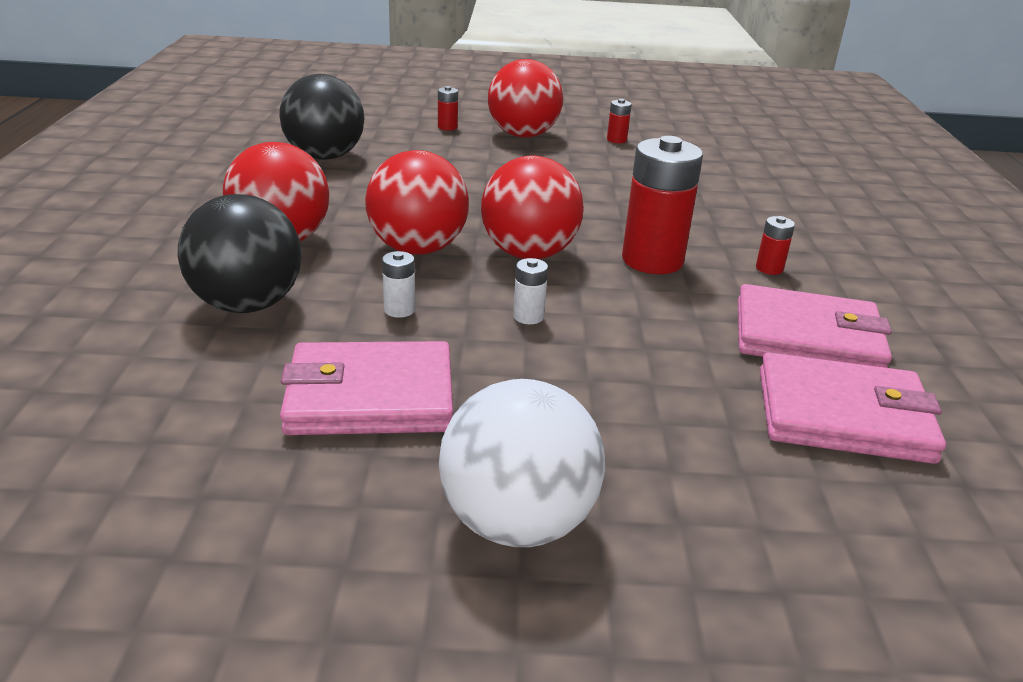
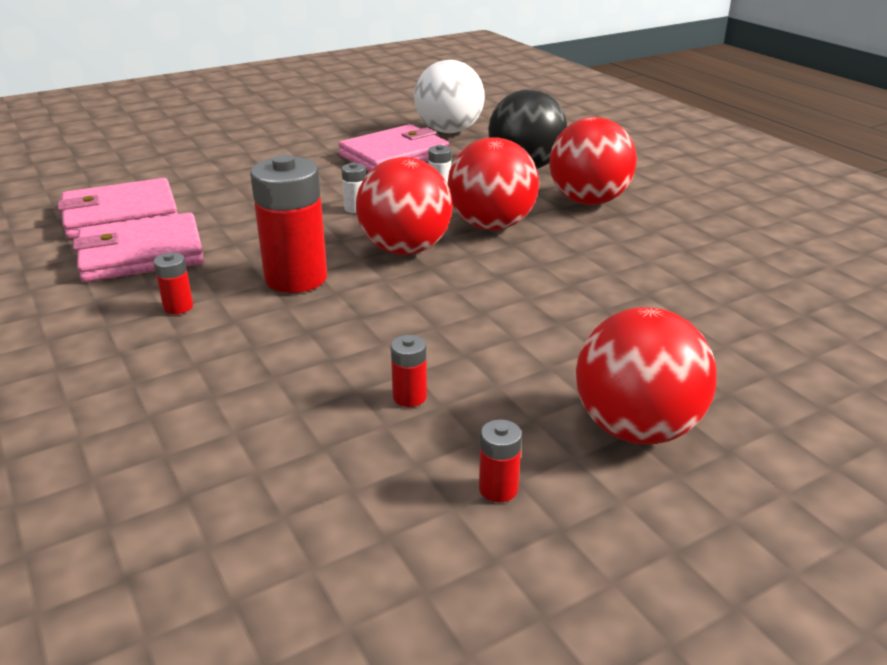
camera: 150 degrees right, 0 degrees up
black ball [279,74,365,160] -> none
red battery [438,86,458,130] -> red battery moved to [391,335,427,407]
white ball [439,379,605,547] -> white ball moved to [414,60,485,133]

